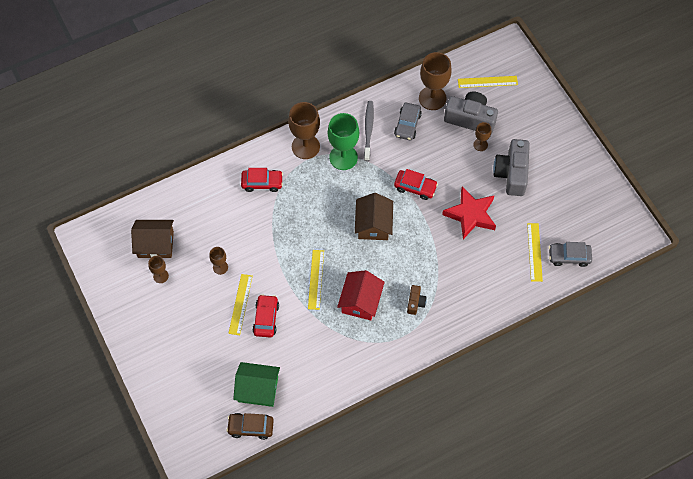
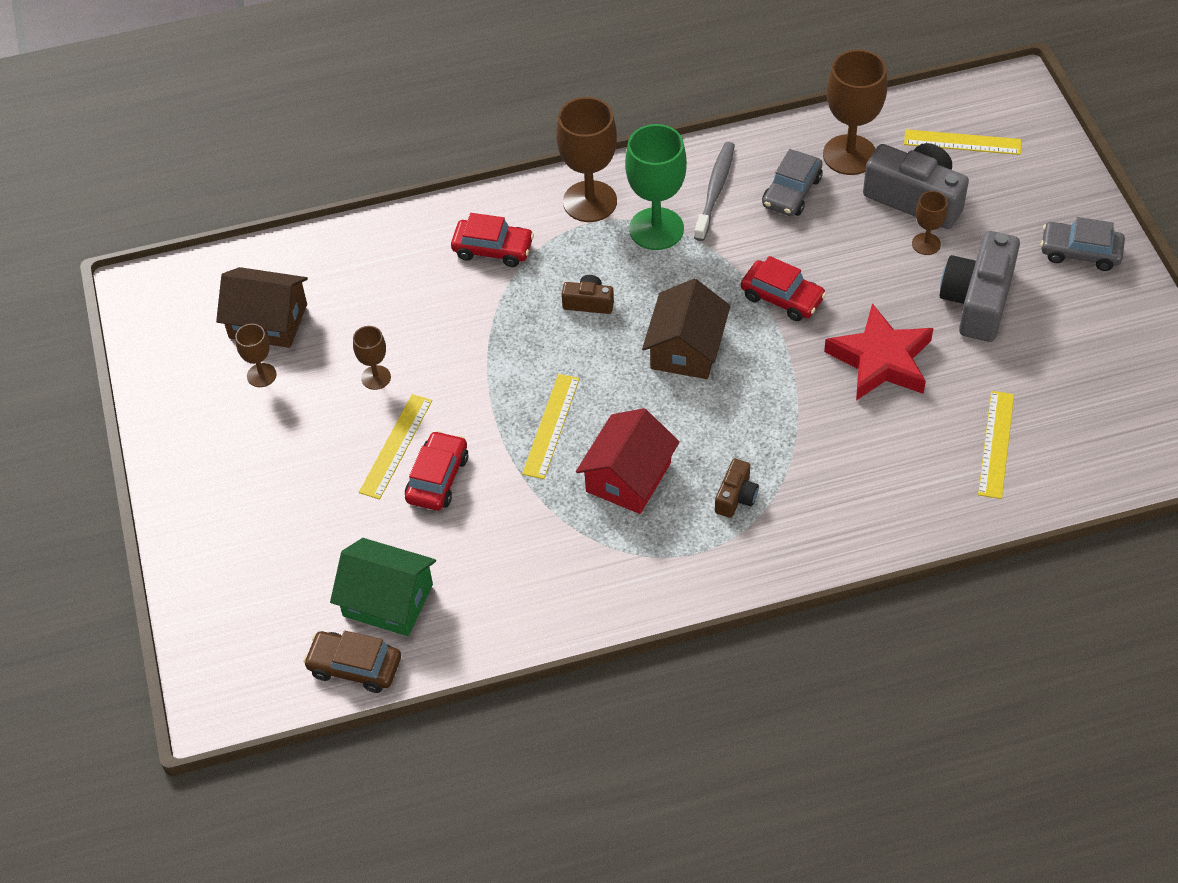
camera: 15 degrees right, 10 degrees down
grey car [549,242,592,267] -> grey car moved to [1040,217,1125,271]
none -> brown camera [562,275,614,314]

